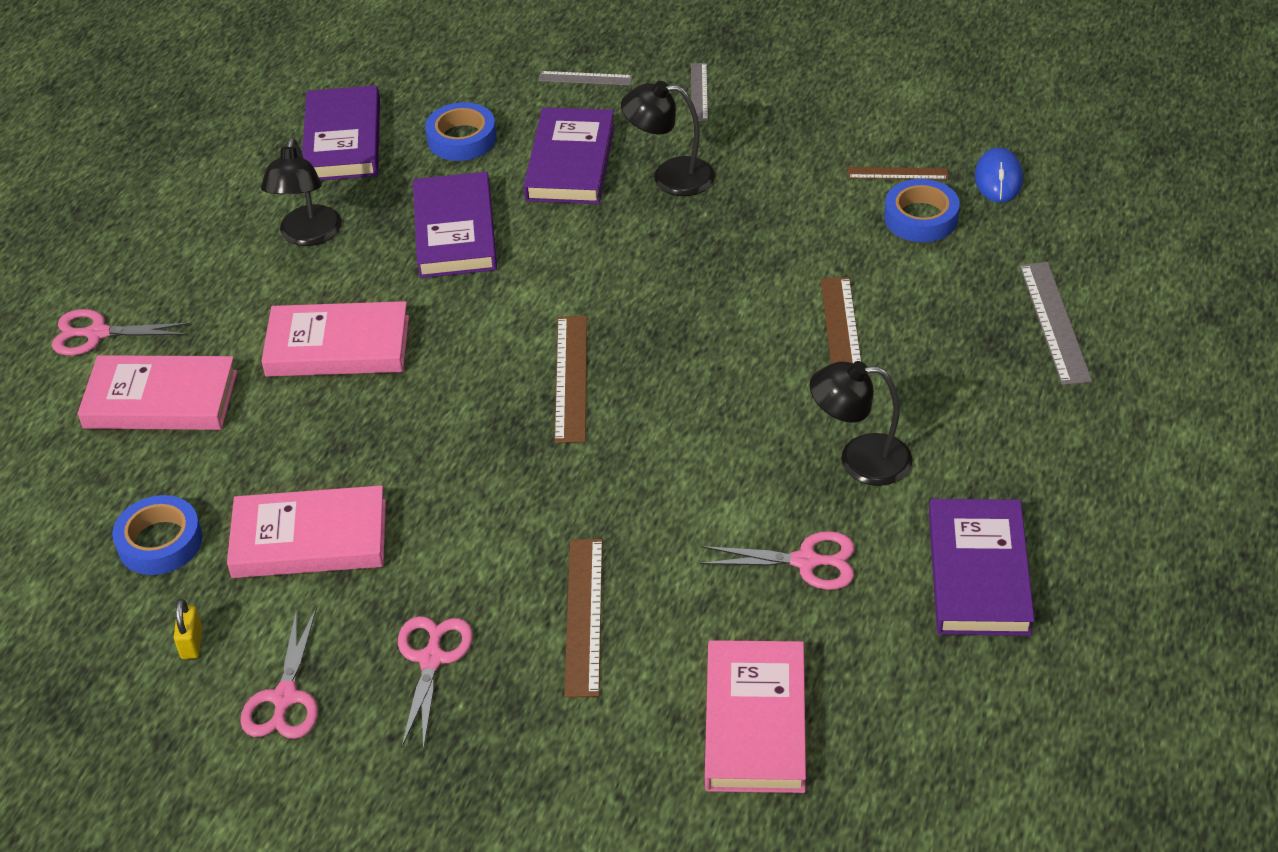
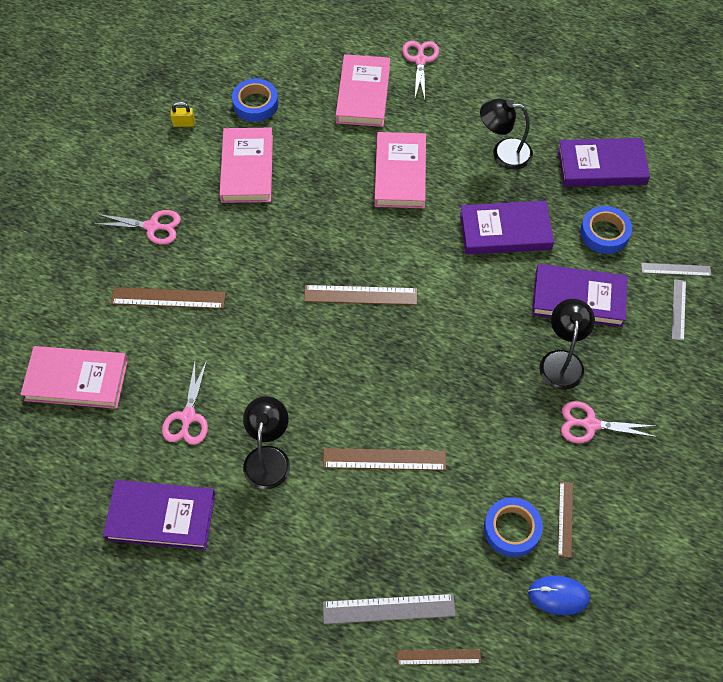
camera: 90 degrees right, 15 degrees up
pink scissors [240,608,318,739] -> pink scissors moved to [561,401,657,443]
grey ruler [691,63,708,122] -> grey ruler moved to [641,263,711,276]
none -> brown ruler [397,649,481,665]

